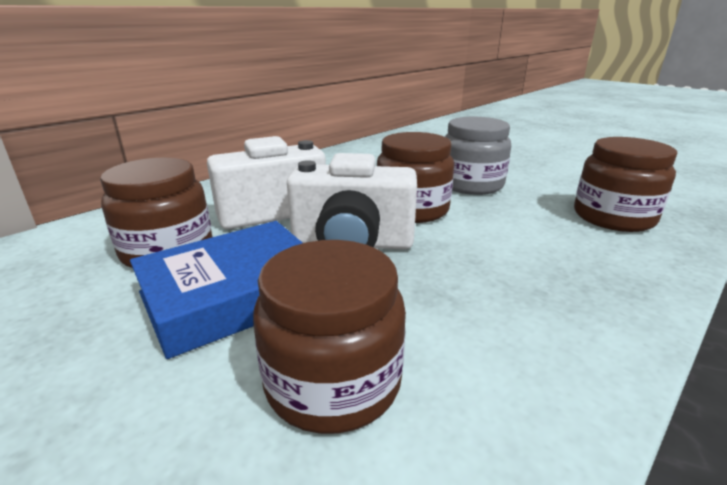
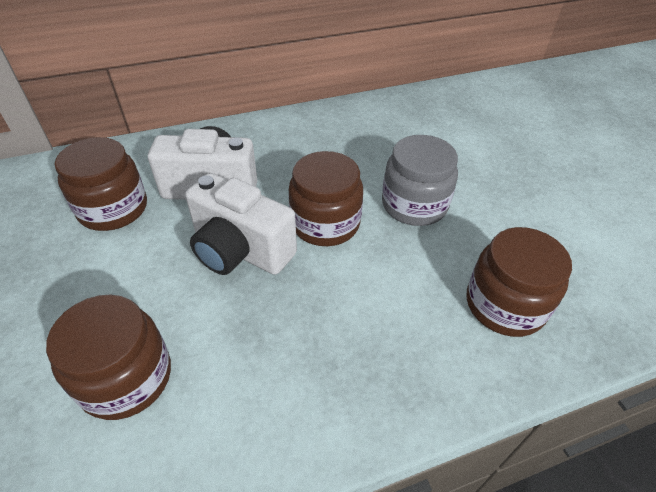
camera: 25 degrees right, 20 degrees up
blue book [130,221,302,359] -> none

